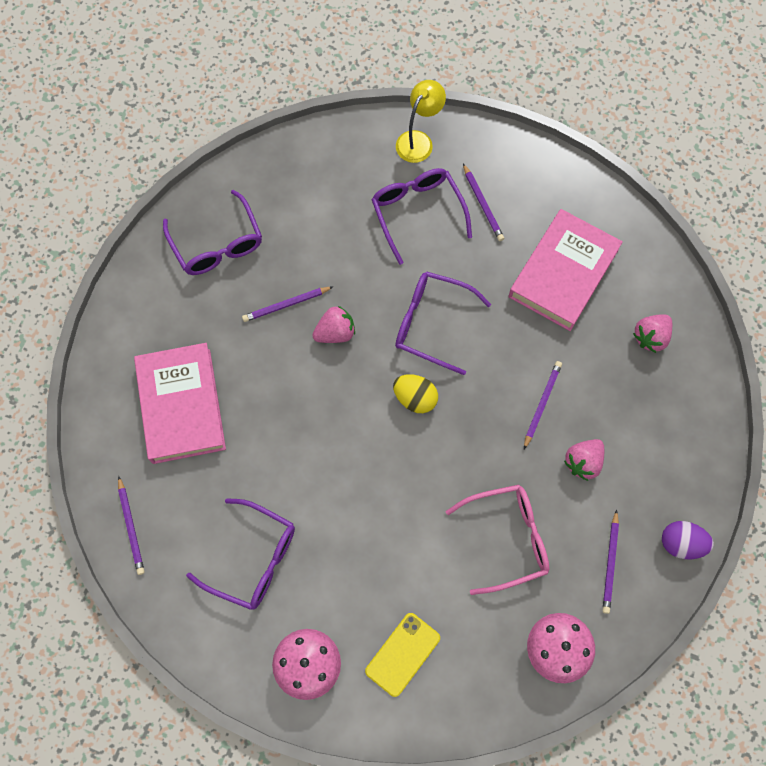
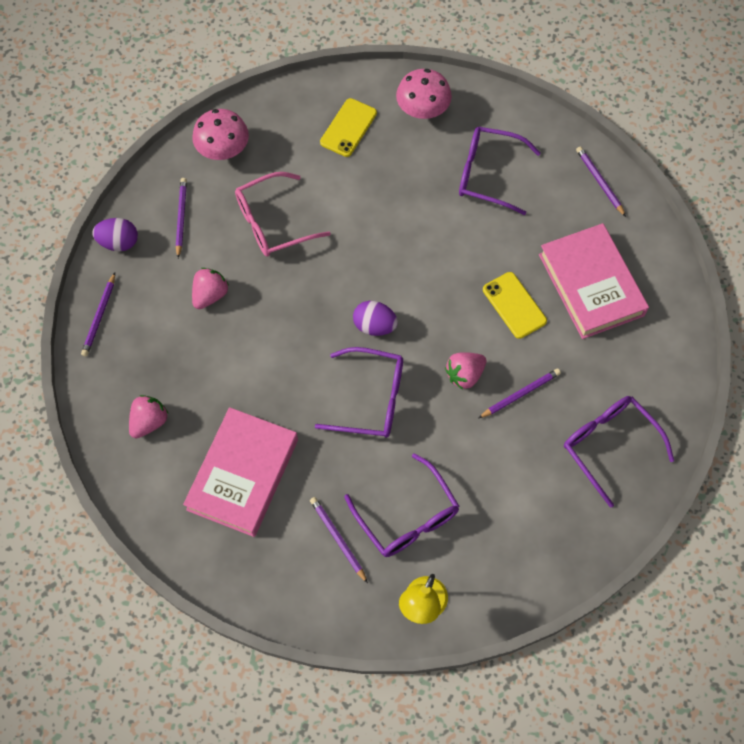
camera: 170 degrees right, 5 degrees down
yellow egg [393,374,438,413] -> purple egg [353,301,398,336]
purple pencil [524,361,562,449] -> purple pencil moved to [81,273,115,357]
none -> yellow phone [483,272,547,339]

